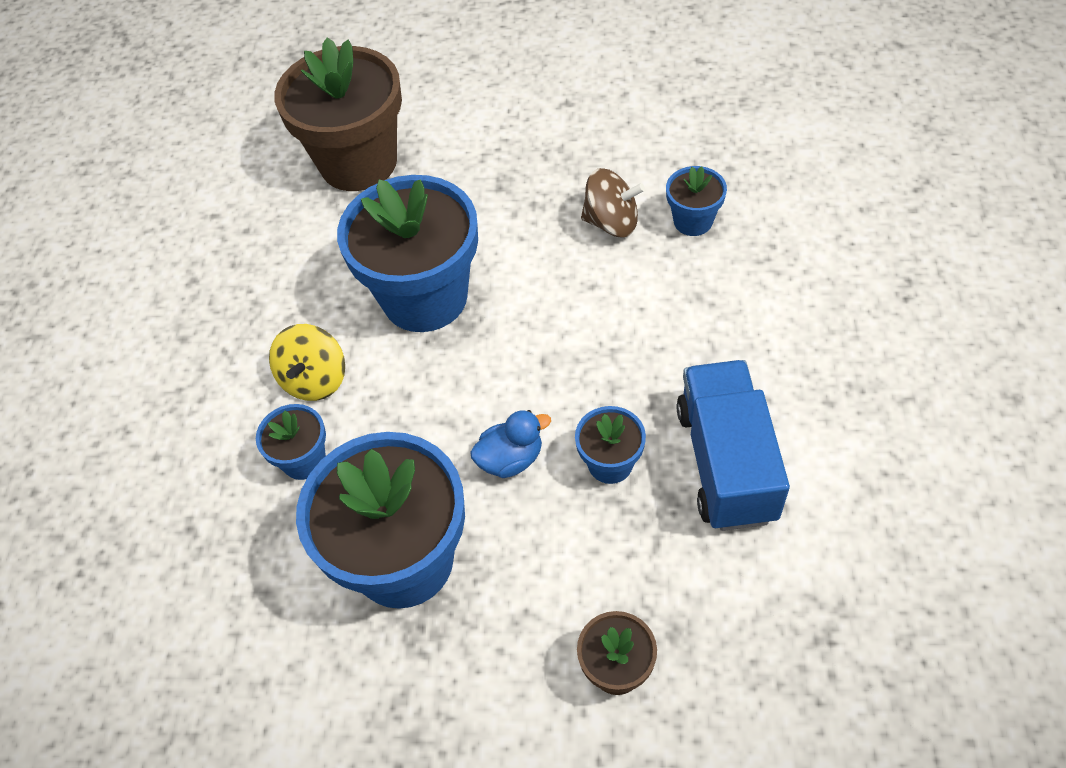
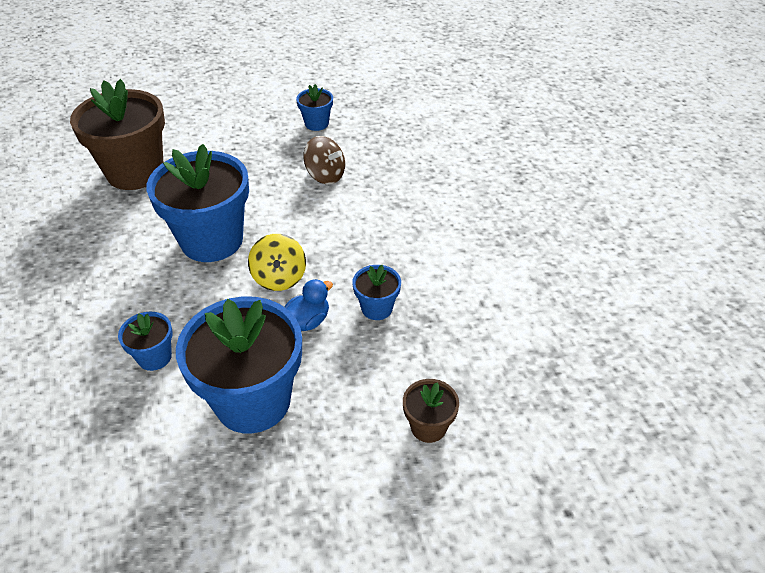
camera: 25 degrees left, 10 degrees down
yellow spinning top [269,324,345,401] -> yellow spinning top moved to [248,234,306,291]
brown spinning top [581,168,645,237] -> brown spinning top turned 45 degrees clockwise [303,136,345,184]
blue flower pot [666,166,727,236] -> blue flower pot moved to [296,84,333,131]
blue truck [677,360,790,531] -> none

